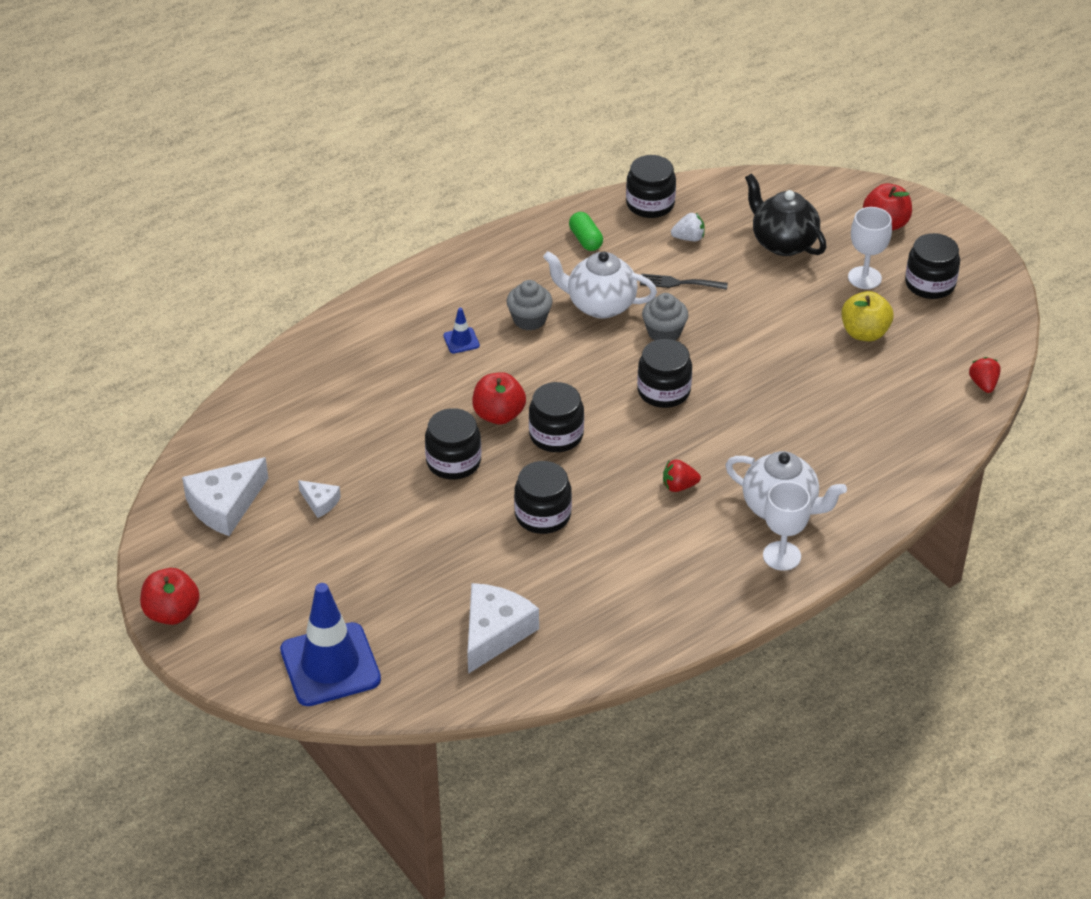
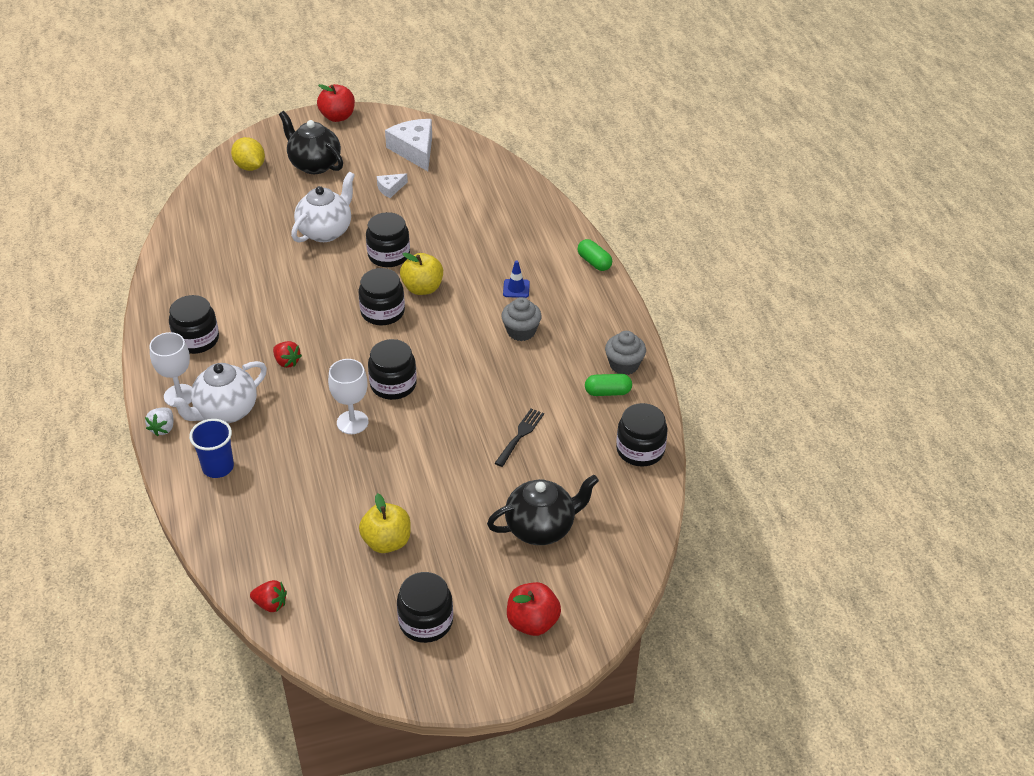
camera: 110 degrees right, 0 degrees up
blue traffic cone [280,583,381,706] -> yellow lemon [231,137,265,171]
white cheese [467,583,539,674] -> none
red apple [472,372,526,424] -> yellow apple [400,253,443,295]
black jar [514,461,572,534] -> black jar moved to [169,295,219,354]
white teapot [543,251,657,319] -> white teapot moved to [291,172,355,243]
grey cupcake [642,293,689,341] -> grey cupcake moved to [605,331,646,375]
red strawberry [663,460,701,492] -> red strawberry turned 120 degrees clockwise [273,341,302,368]
white strawberry [671,213,705,241] -> white strawberry moved to [145,408,174,436]
white goblet [848,207,892,289] -> white goblet moved to [328,359,369,434]
none -> blue cup [189,419,234,478]
none -> black teapot [279,111,343,174]
none -> green capsule [577,239,612,271]

